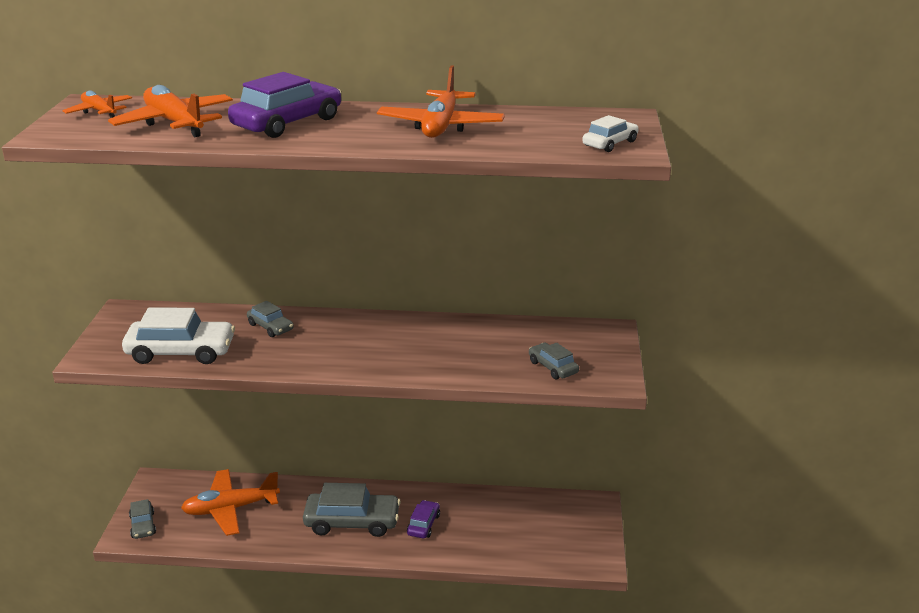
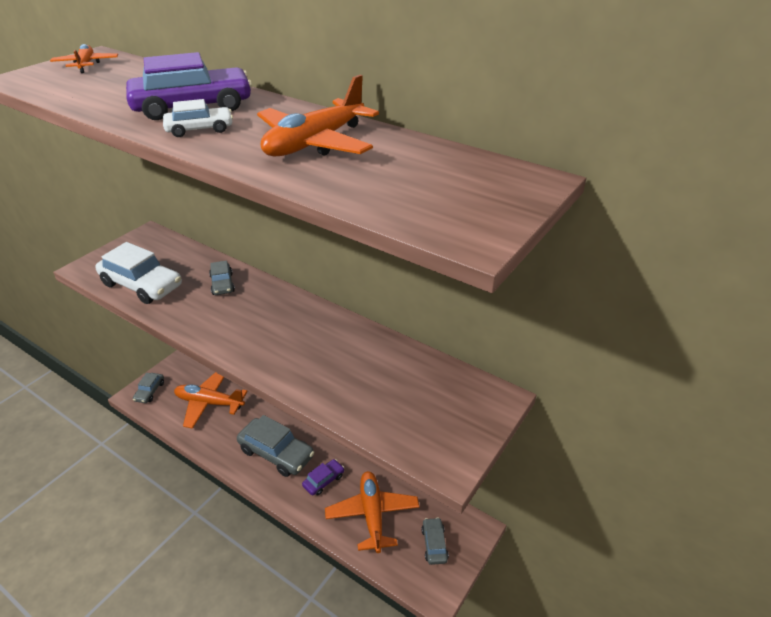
camera: 30 degrees right, 10 degrees up
orange plane [108,85,233,137] -> orange plane moved to [325,471,419,553]
grey car [529,343,579,379] -> grey car moved to [421,517,449,565]
white car [582,115,639,152] -> white car moved to [163,99,233,137]

